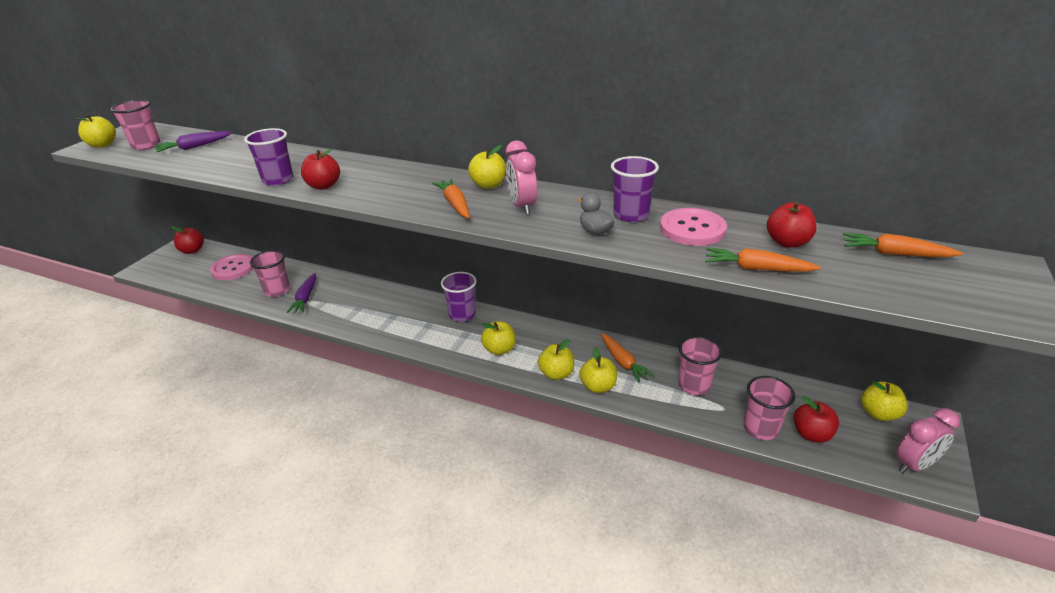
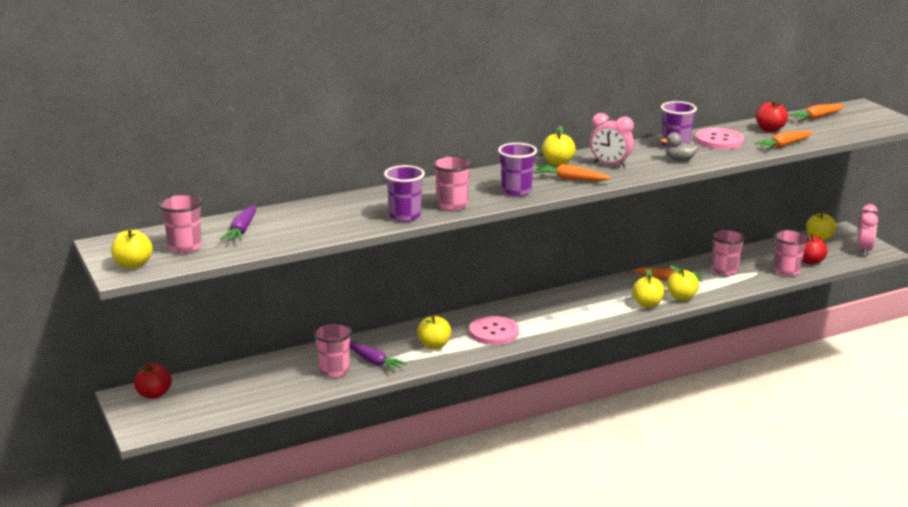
camera: 50 degrees left, 10 degrees down
pink button [210,254,254,280] -> pink button moved to [469,316,519,345]
red apple [301,149,340,189] -> pink cup [432,155,472,211]
purple cup [441,272,477,322] -> purple cup moved to [498,143,537,197]
yellow apple [481,321,516,355] -> yellow apple moved to [417,316,451,349]

